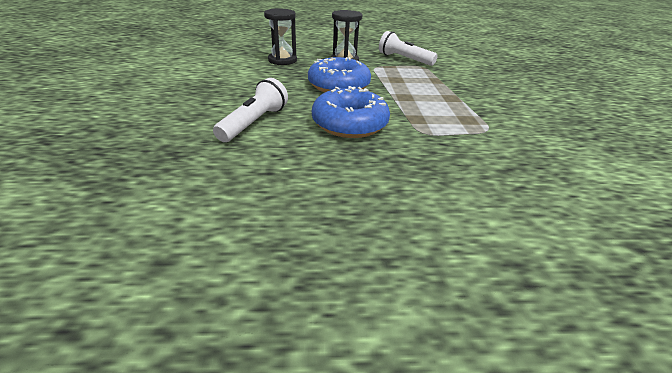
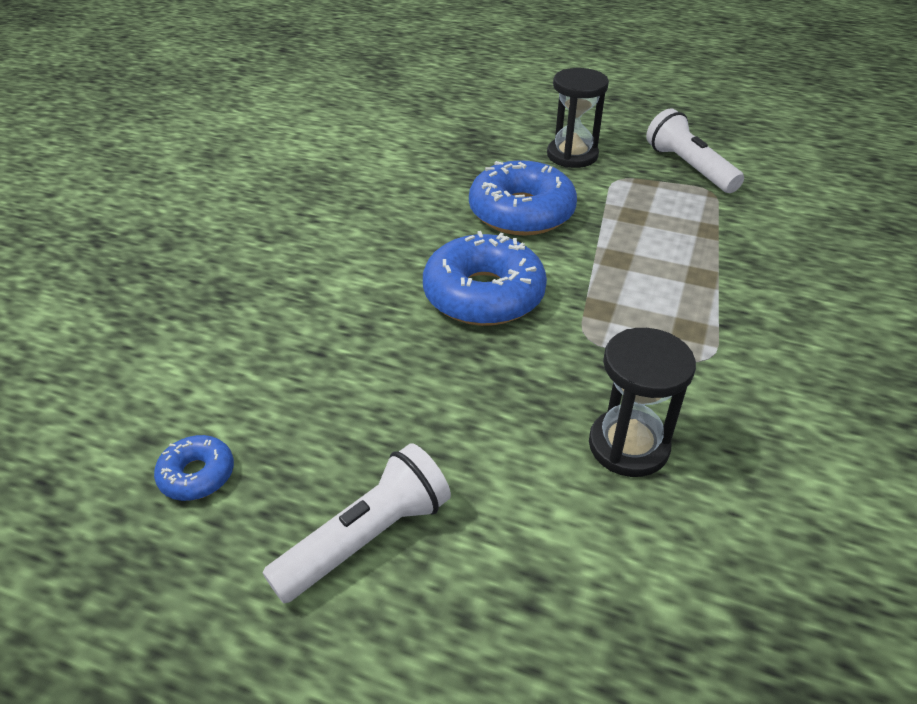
camera: 25 degrees right, 5 degrees up
white flashlight [213,78,288,142] -> white flashlight moved to [262,443,451,604]
black hourglass [264,9,297,65] -> black hourglass moved to [589,328,696,477]
none -> blue donut [154,435,234,501]

